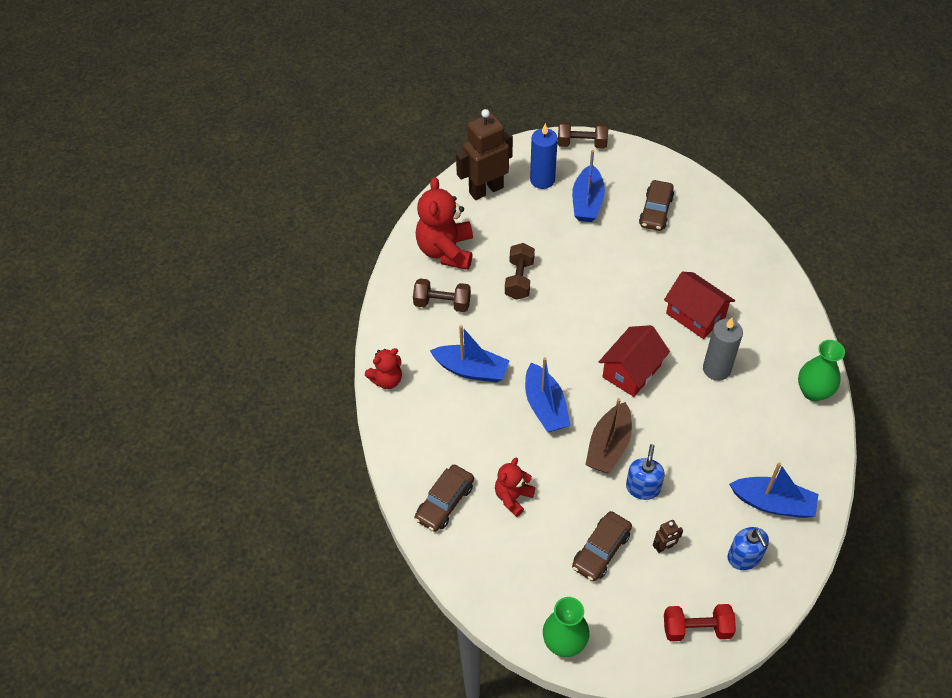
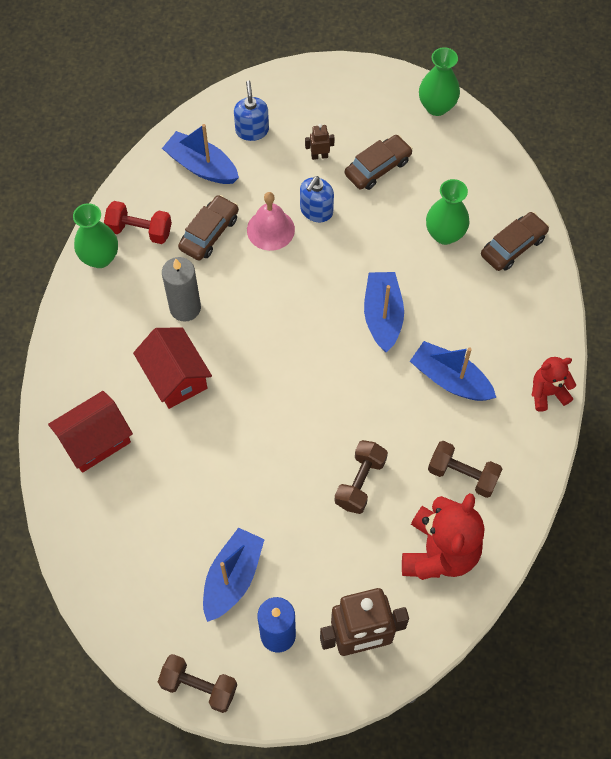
camera: 165 degrees left, 10 degrees up
red teddy bear [495,458,536,517] -> green vase [426,179,469,245]
brown boat [585,398,632,474] -> none
red house [599,325,670,397] -> red house moved to [48,391,133,473]
brown car [639,180,674,231] -> brown car moved to [178,195,239,261]
red dumbbell [664,604,736,641] -> red dumbbell moved to [104,201,172,244]
none -> pink bell [247,192,295,251]

